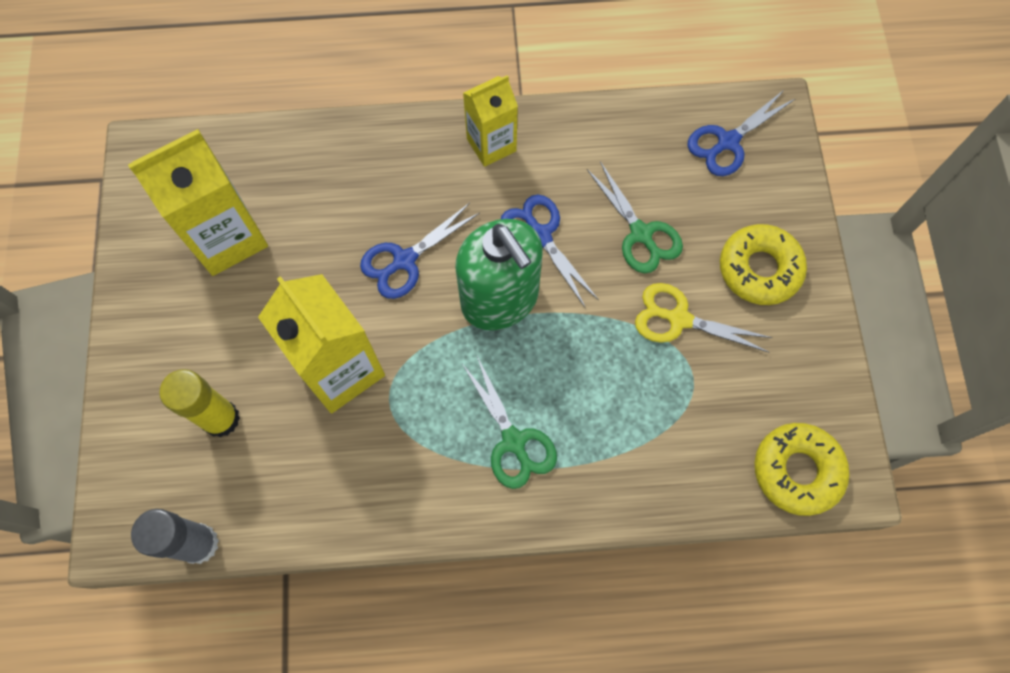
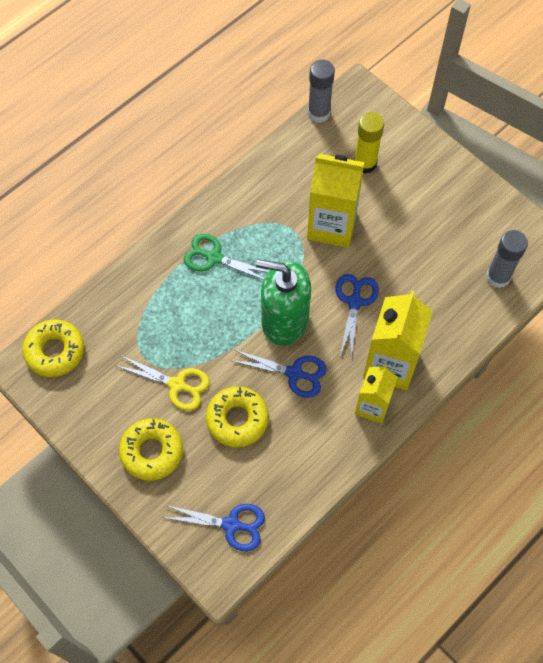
camera: 140 degrees right, 5 degrees down
yellow carton [128,129,268,276] -> yellow carton moved to [363,290,433,390]
green scissors [587,161,683,273] -> yellow donut [206,387,269,447]
yellow scissors [635,283,772,352] -> yellow scissors turned 45 degrees clockwise [117,355,210,411]
blue scissors [688,90,795,176] -> blue scissors turned 90 degrees clockwise [162,504,265,551]
none -> grey glue stick [486,230,528,288]

